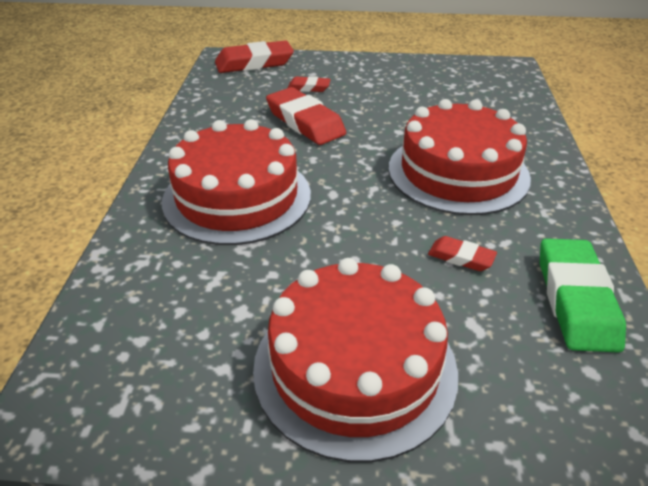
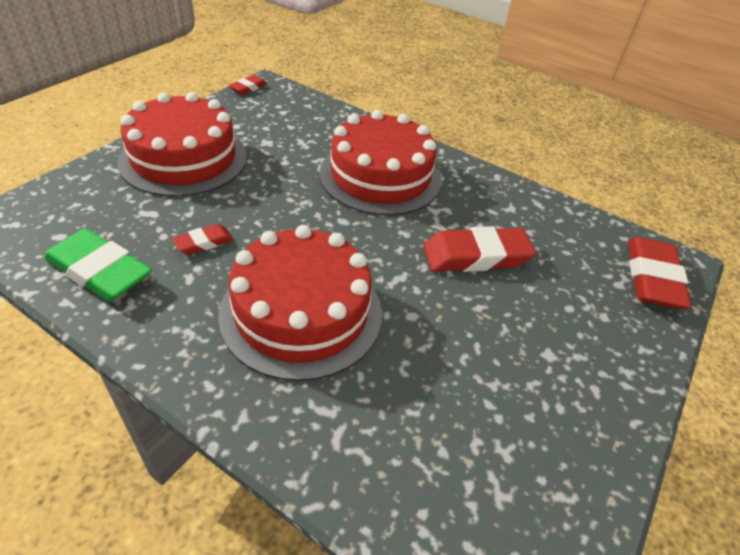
camera: 115 degrees right, 5 degrees up
red eraser [288,76,331,92] -> red eraser moved to [229,75,267,95]

